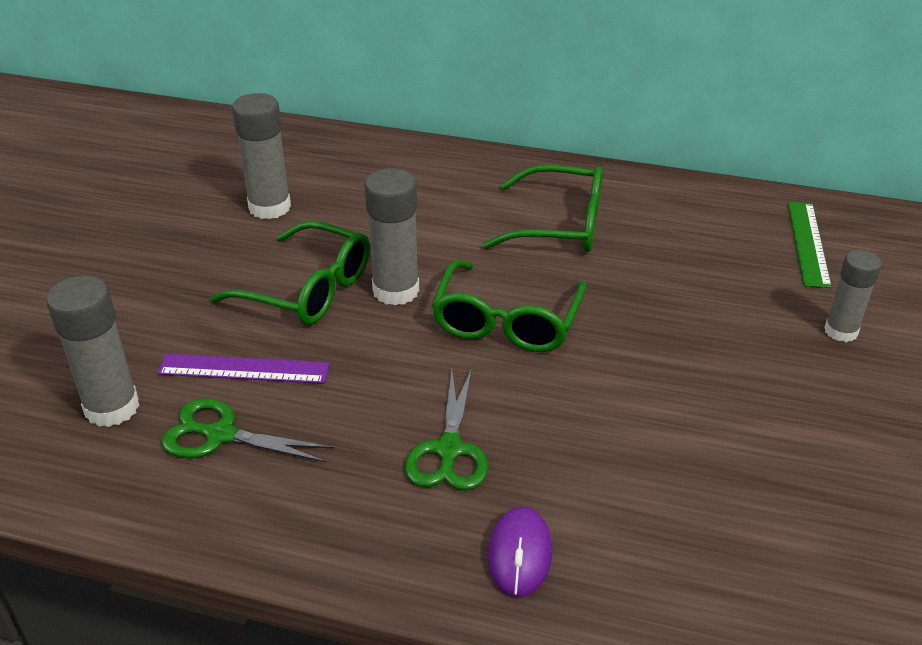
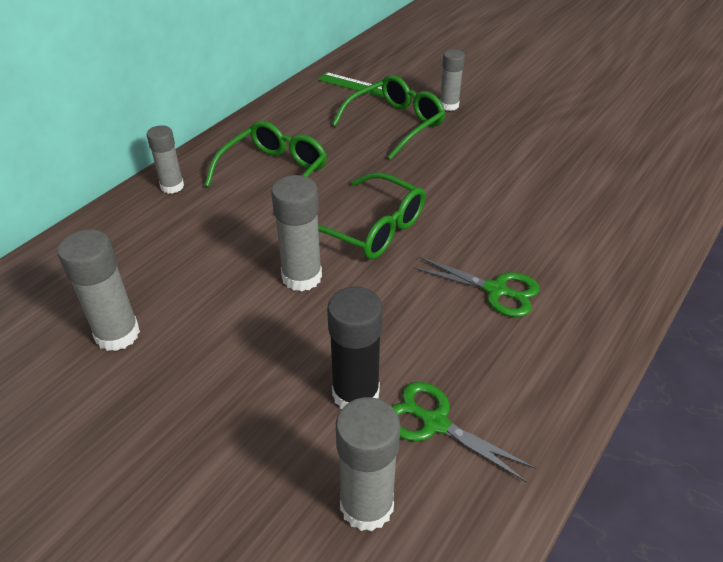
camera: 70 degrees left, 5 degrees up
purple ruler [157,354,330,384] -> black glue stick [327,286,383,409]
green scissors [161,399,334,463] -> green scissors turned 90 degrees clockwise [391,382,536,483]
green glasses [210,221,370,325] -> green glasses moved to [332,75,445,159]
purple mouse [488,506,552,597] -> none
none -> grey glue stick [147,125,184,194]

